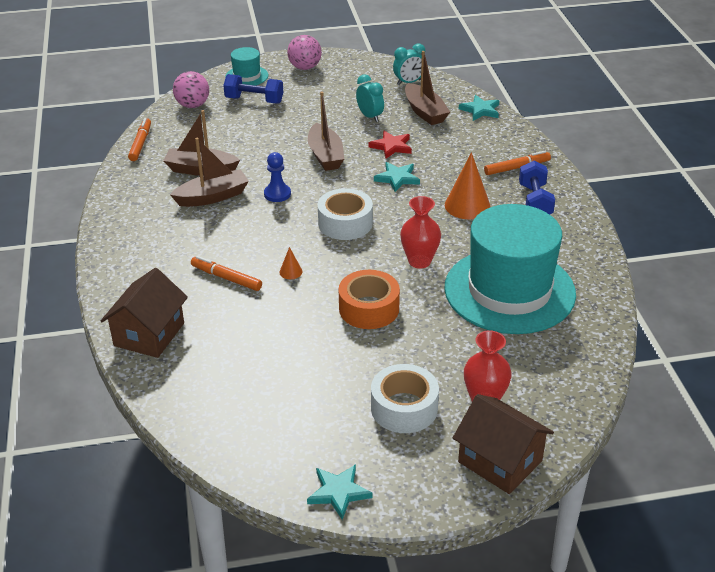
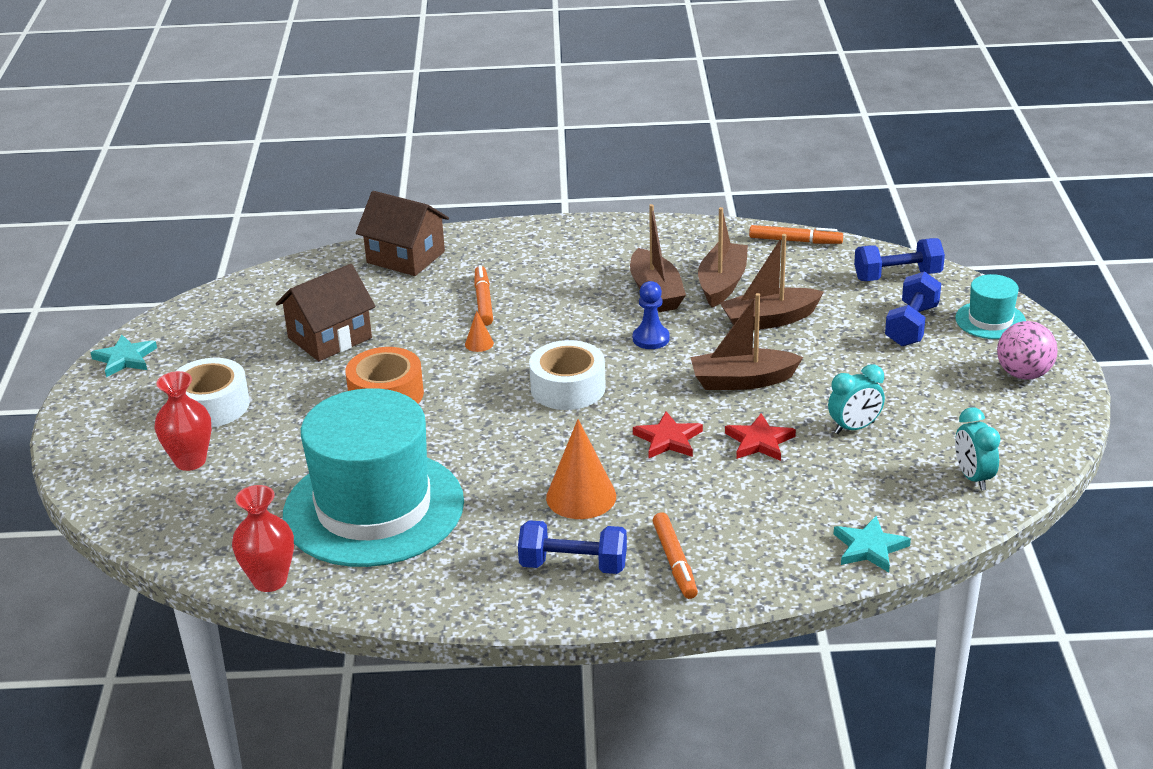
camera: 100 degrees right, 5 degrees down
pink ball [173,71,209,108] -> blue dumbbell [854,238,945,281]
orange marker [191,256,262,291] -> orange marker turned 45 degrees counterclockwise [474,265,493,326]
turquoise star [374,162,420,192] -> red star [633,412,703,458]
red vase [400,196,441,269] -> red vase moved to [232,485,294,592]
brown boat [405,51,450,125] -> brown boat moved to [720,234,824,330]
brown house [453,394,554,494] -> brown house moved to [276,264,376,361]

